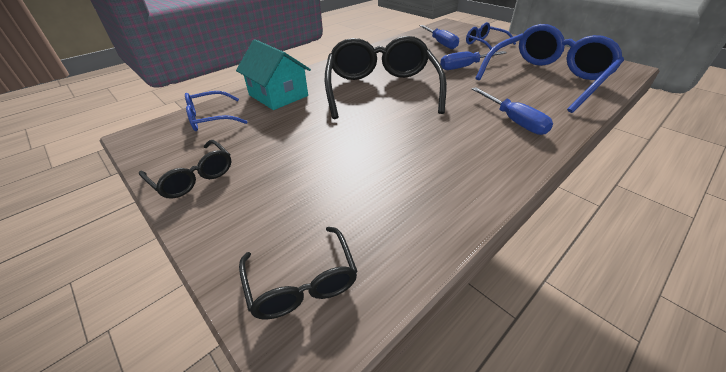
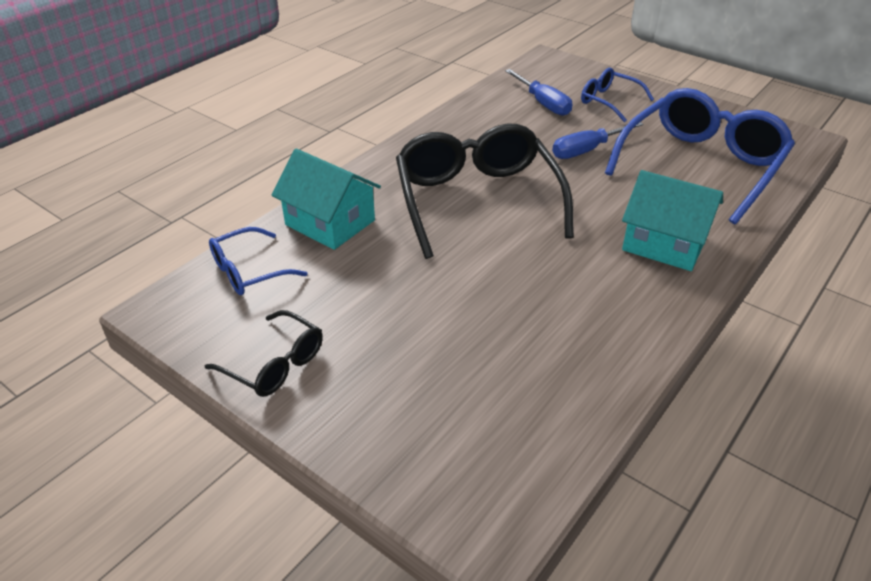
camera: 10 degrees left, 0 degrees up
black glasses [239,227,358,320] -> none
blue screwdriver [472,87,553,135] -> turquoise house [622,170,723,271]

